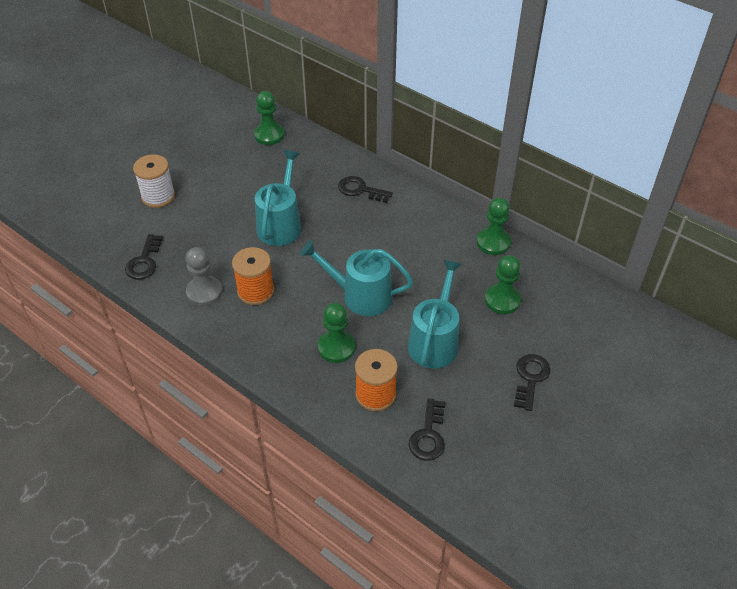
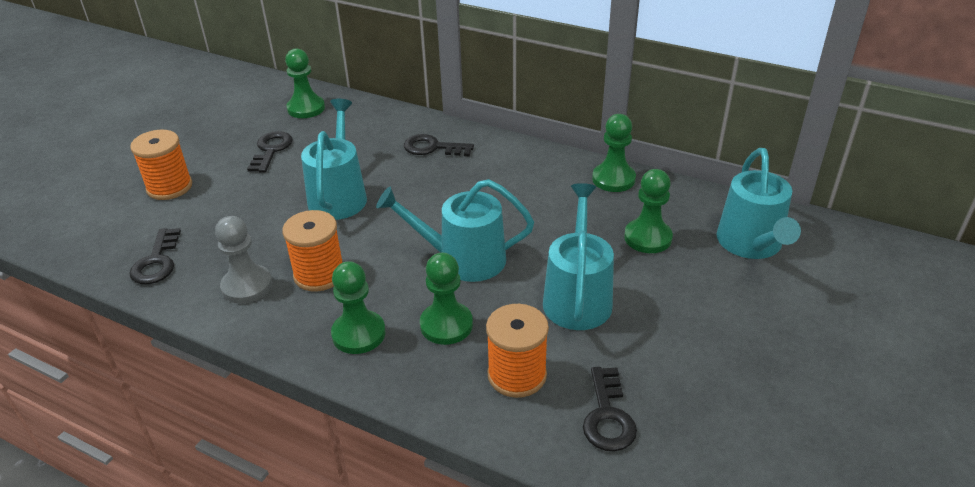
camera: 10 degrees left, 10 degrees down
white spool [133,154,175,208] -> orange spool [130,130,192,200]
black key [514,354,550,411] -> black key moved to [247,131,293,173]
none -> green pawn [331,261,386,354]
none -> turquoise watering can [717,148,801,259]

